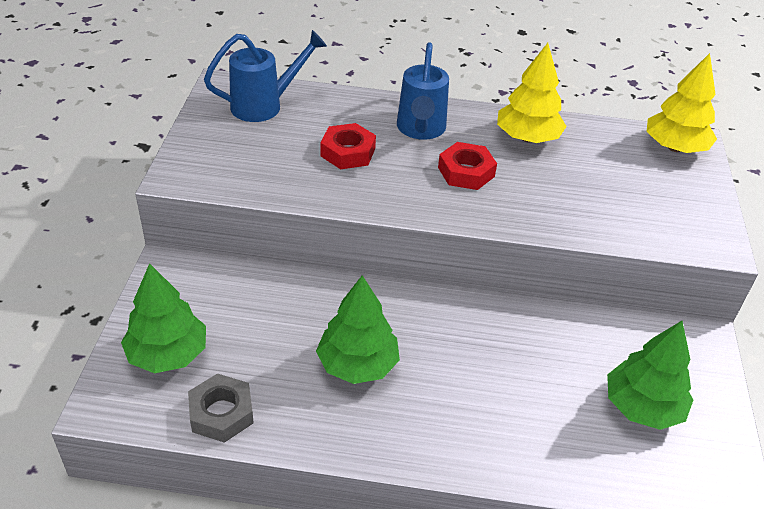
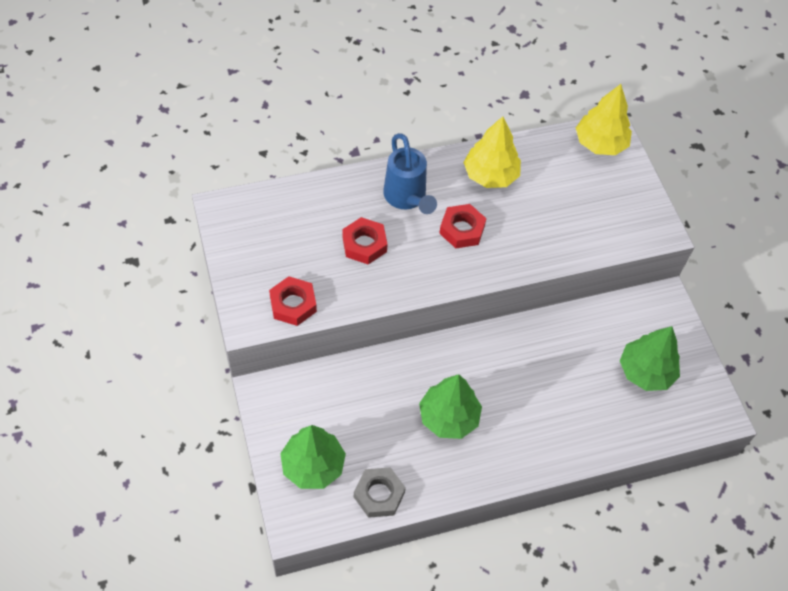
camera: 25 degrees left, 15 degrees up
blue watering can [204,30,327,122] -> none
none -> red nut [269,276,317,326]

